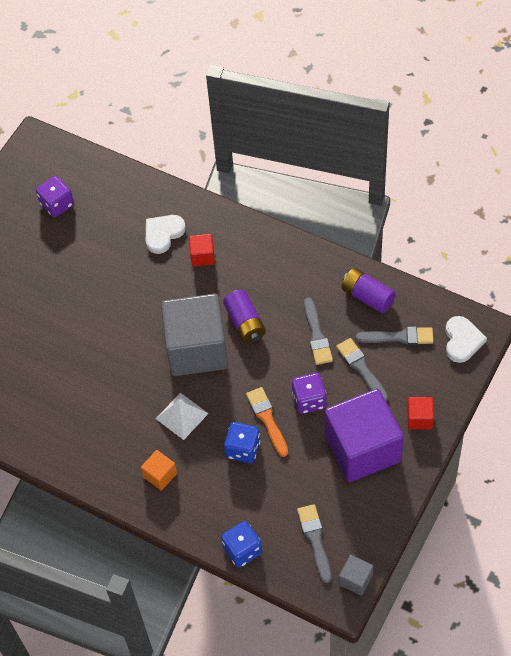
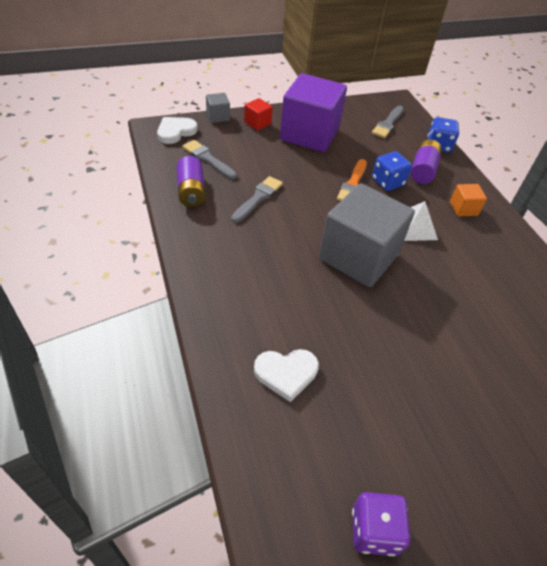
camera: 145 degrees left, 10 degrees down
red cube [189,234,215,267] -> none
purple battery [223,290,266,343] -> purple battery moved to [411,139,442,184]
purple dice [292,373,327,414] -> none
grey brush [336,338,388,401] -> none
grey cube [339,555,373,596] -> grey cube moved to [206,93,230,123]

